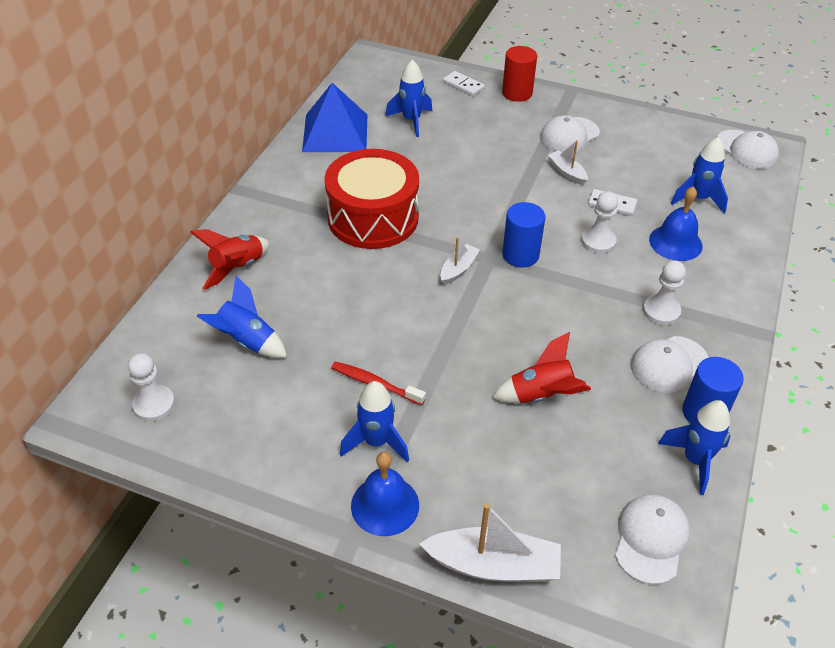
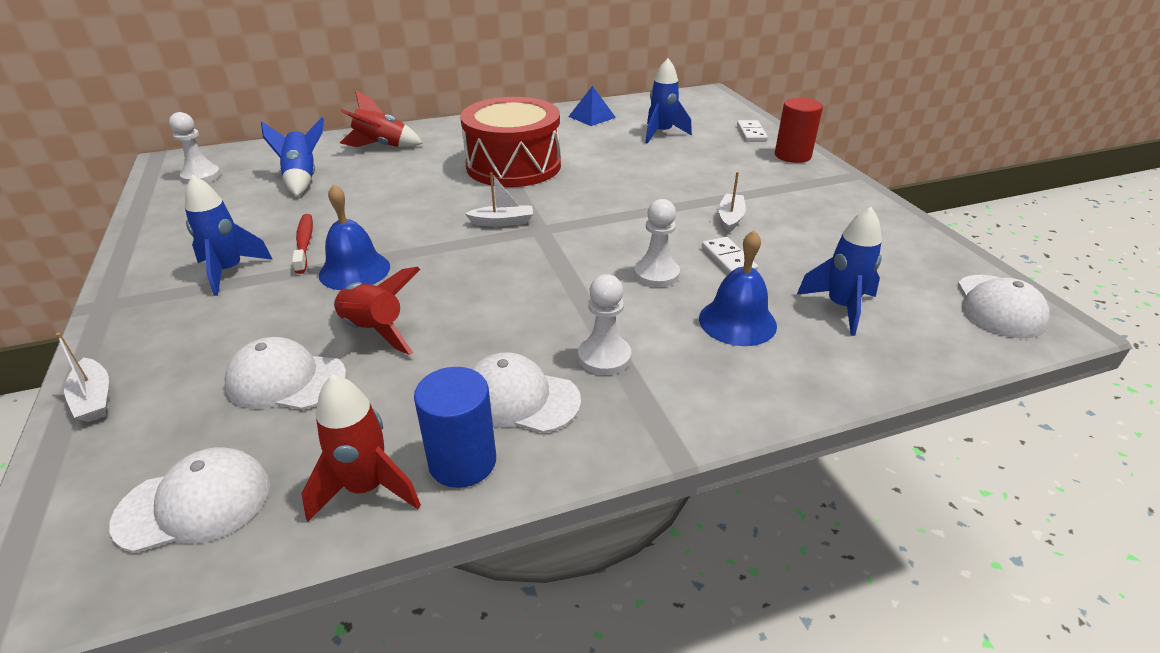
camera: 50 degrees right, 10 degrees down
blue pyramid [302,83,367,152] -> blue pyramid [568,86,616,126], size x0.54
blue bell [351,452,419,536] -> blue bell moved to [319,184,390,290]
white boat [419,504,561,582] -> white boat [56,333,109,422], size x0.56
blue cylinder [502,202,545,268] -> none
white cap [540,115,600,153] -> white cap moved to [224,337,346,410]
blue rocket [658,400,730,495] -> red rocket [301,374,421,521]

